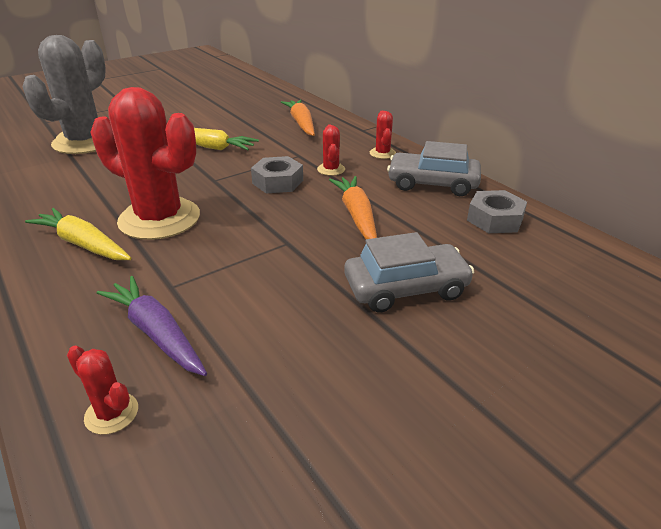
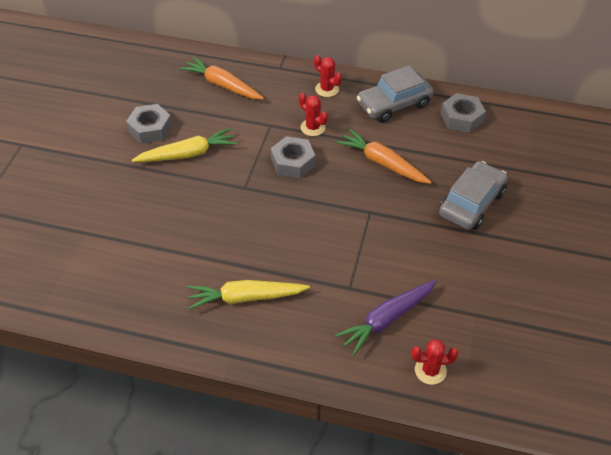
camera: 40 degrees left, 15 degrees up
grey cactus [23,35,106,154] -> none
red cactus [90,87,200,240] -> none
purple carrot [97,276,207,376] -> purple carrot turned 45 degrees counterclockwise [335,280,437,355]
none -> grey nut [126,104,172,144]

